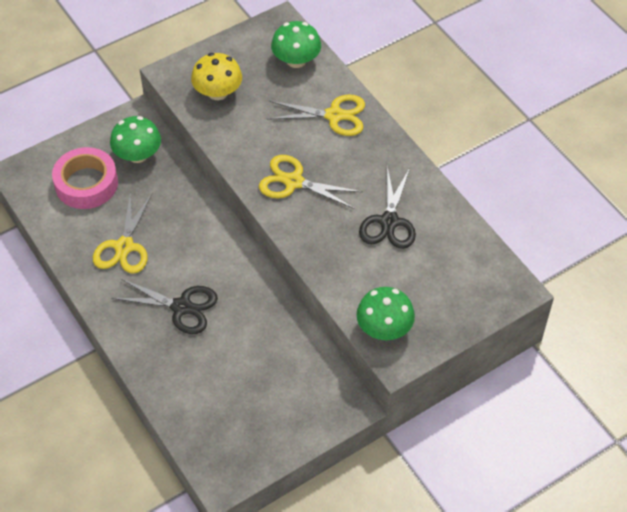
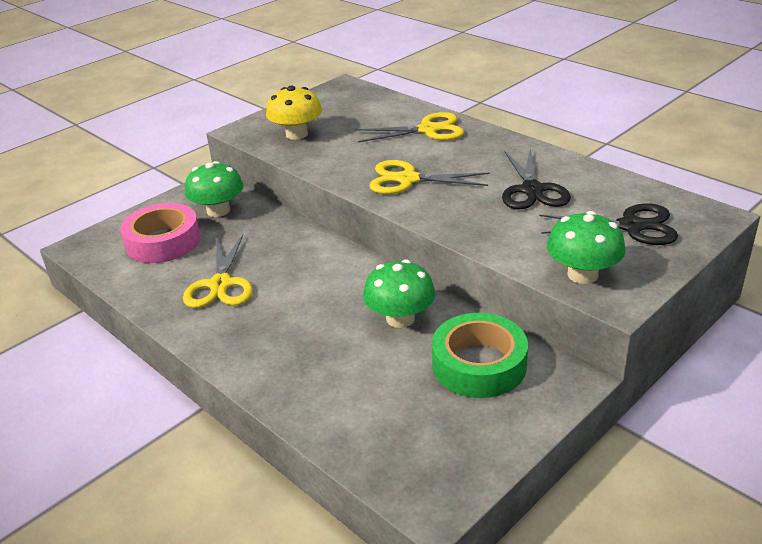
camera: 10 degrees left, 20 degrees down
black scissors [111,278,218,334] -> black scissors moved to [539,204,678,245]
green mushroom [271,21,321,68] -> green mushroom moved to [363,259,435,328]
none -> green tape [432,313,528,398]

